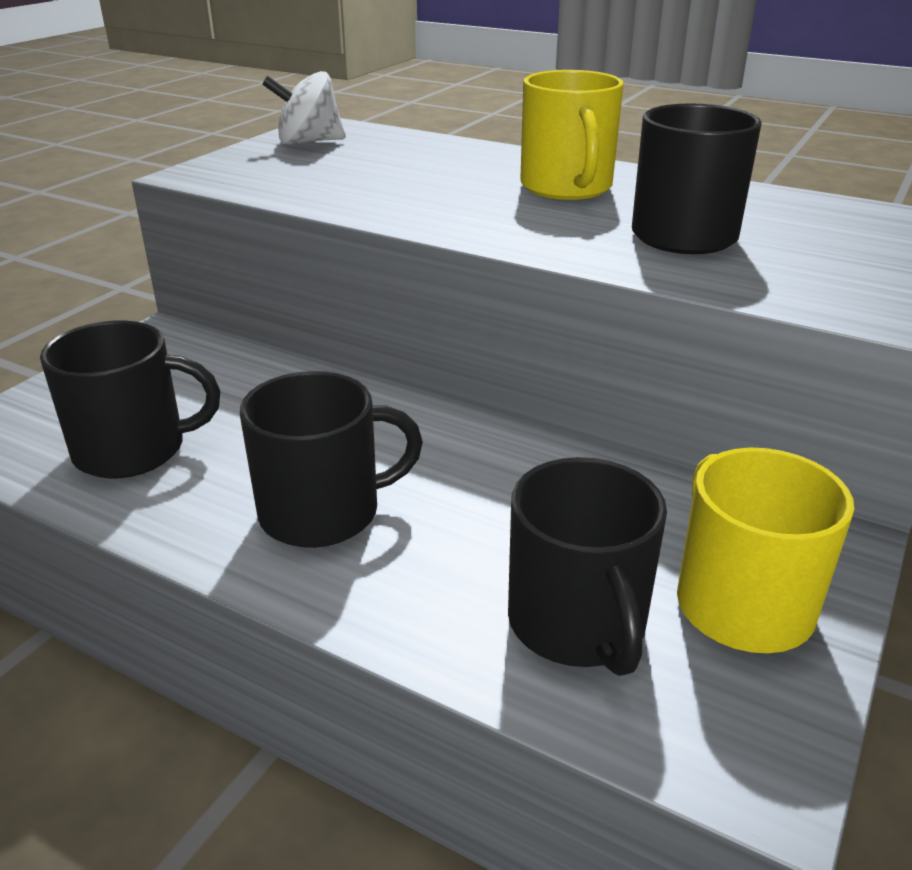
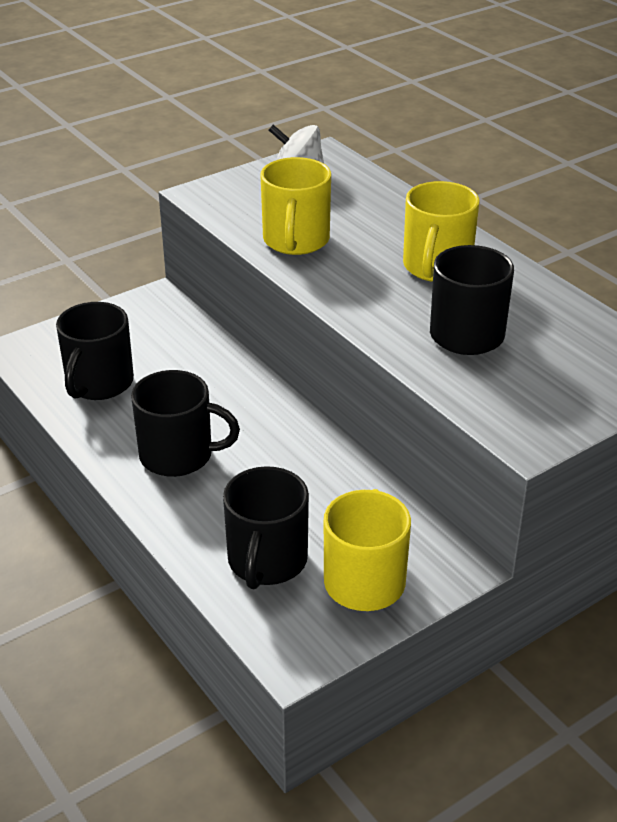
camera: 25 degrees right, 5 degrees up
black mug [40,321,221,478] -> black mug turned 90 degrees clockwise [56,302,134,400]
none -> yellow mug [261,157,331,255]

